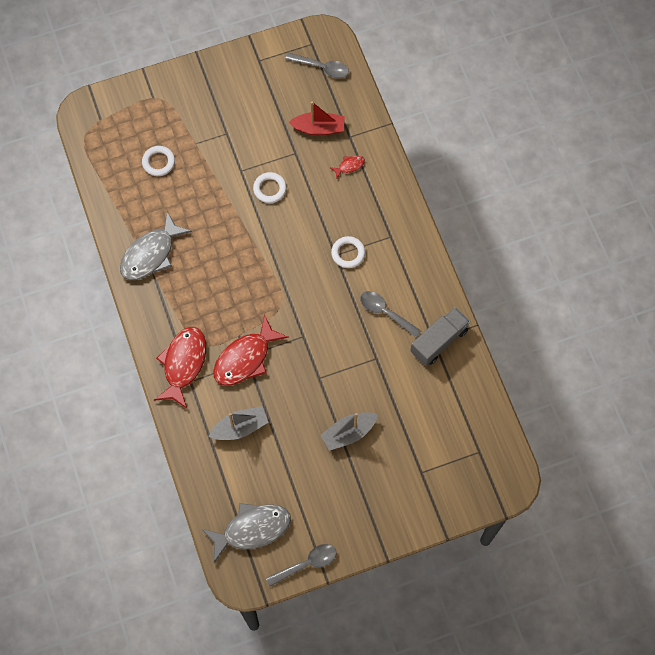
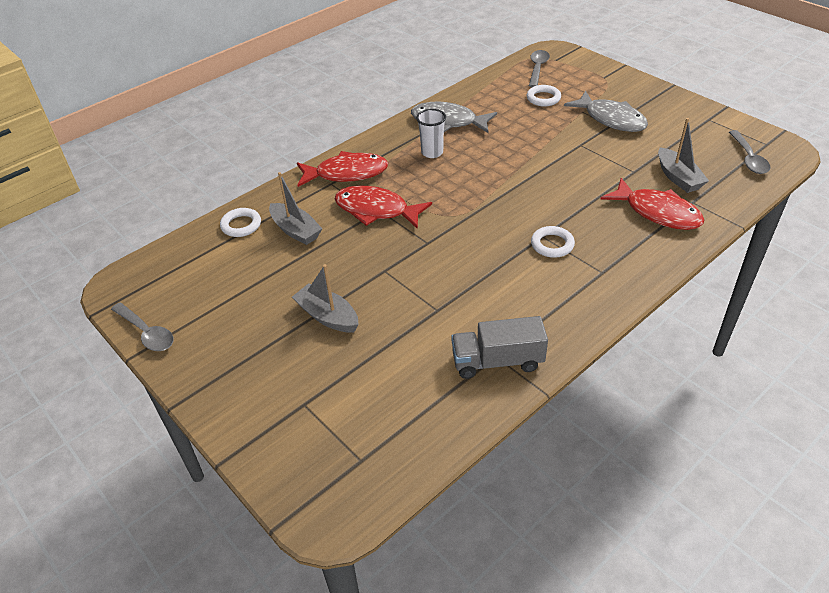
camera: 70 degrees right, 25 degrees down
grey fish [202,503,291,563] -> grey fish moved to [564,90,648,132]
white ring [253,172,287,203] -> white ring moved to [220,208,261,237]
red boat [288,101,344,135] -> grey boat [658,118,709,193]
red fish [330,156,365,178] -> red fish [601,178,704,230], size x2.26
grey spoon [360,291,421,338] -> grey spoon moved to [529,50,550,87]
grey truck [410,307,470,366] -> grey truck turned 150 degrees clockwise [451,316,548,379]
none -> white cup [416,109,446,158]

